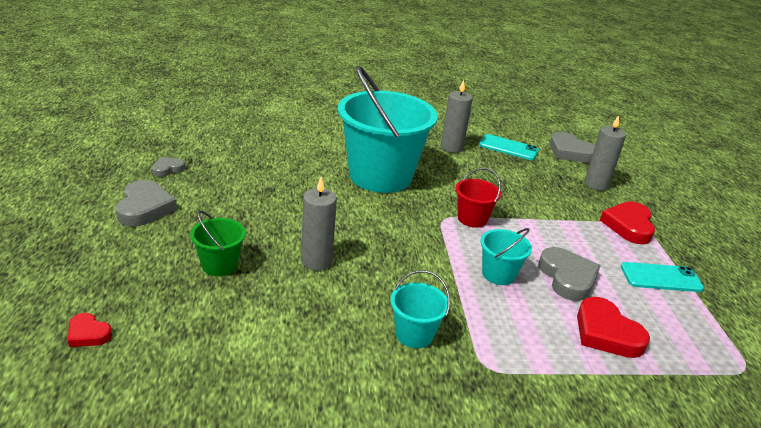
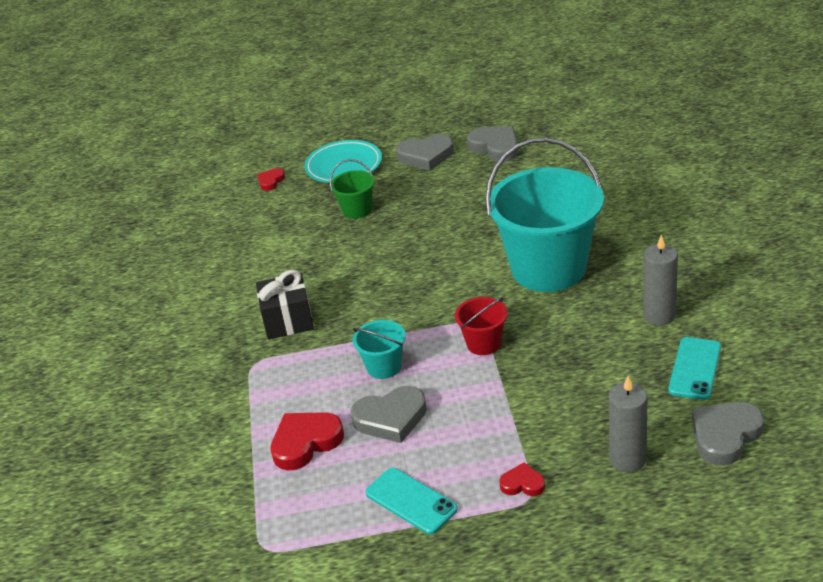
camera: 95 degrees right, 5 degrees up
grey heart [152,157,185,177] -> grey heart [467,126,518,162], size x1.82
grey candle [301,177,337,270] -> none
turquoise bucket [390,270,450,348] -> black gift [256,270,314,340]
red heart [600,201,655,244] -> red heart [499,462,545,496], size x0.55
turquoise phone [621,262,704,292] -> turquoise phone turned 45 degrees counterclockwise [365,468,458,534]
none -> turquoise plate [304,140,382,183]

